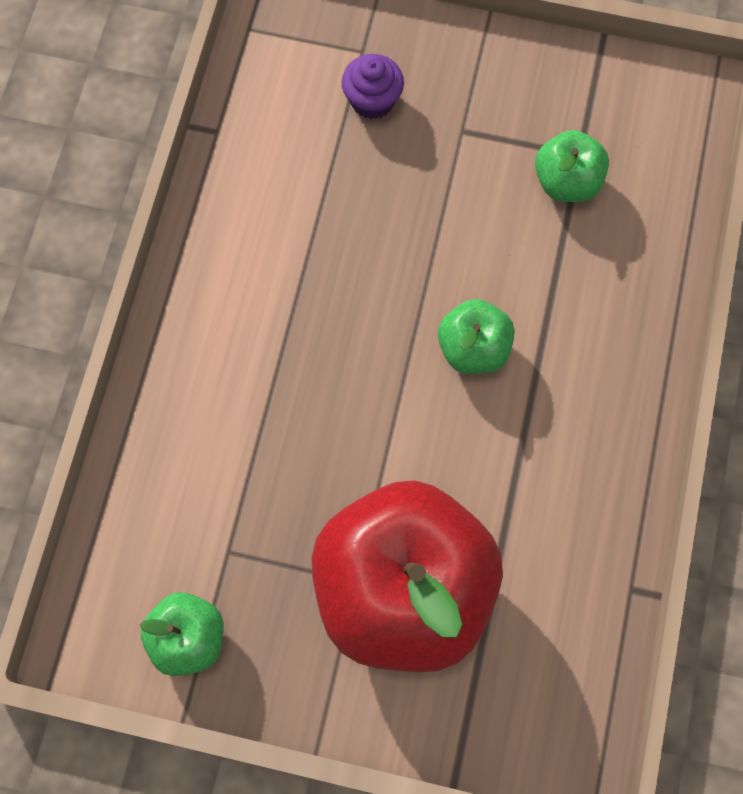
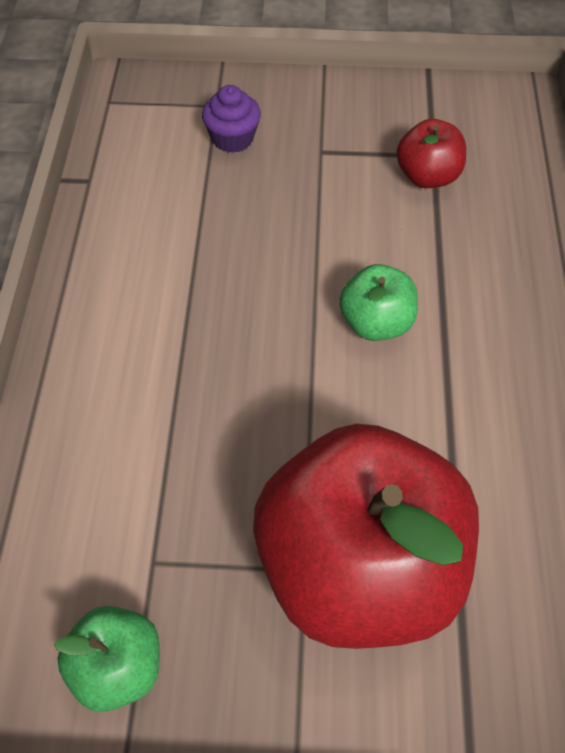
camera: 10 degrees left, 15 degrees down
green apple [535,130,609,202] -> red apple [396,119,466,188]

